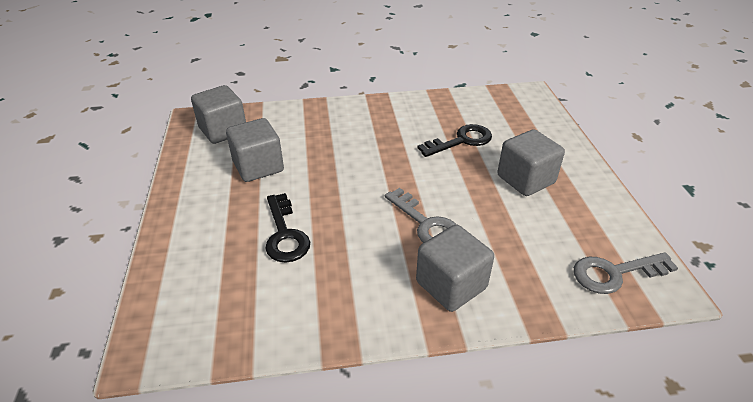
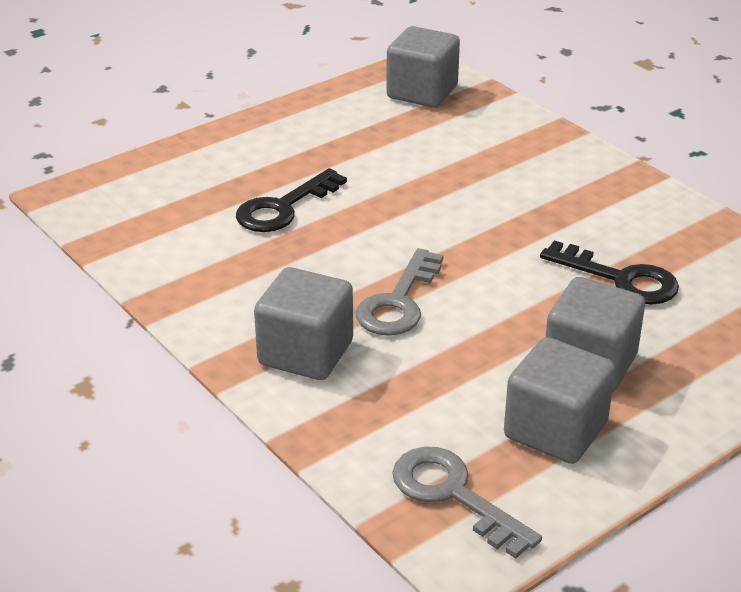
camera: 60 degrees right, 5 degrees down
grey cube [226,118,284,182] -> grey cube moved to [504,337,615,464]

